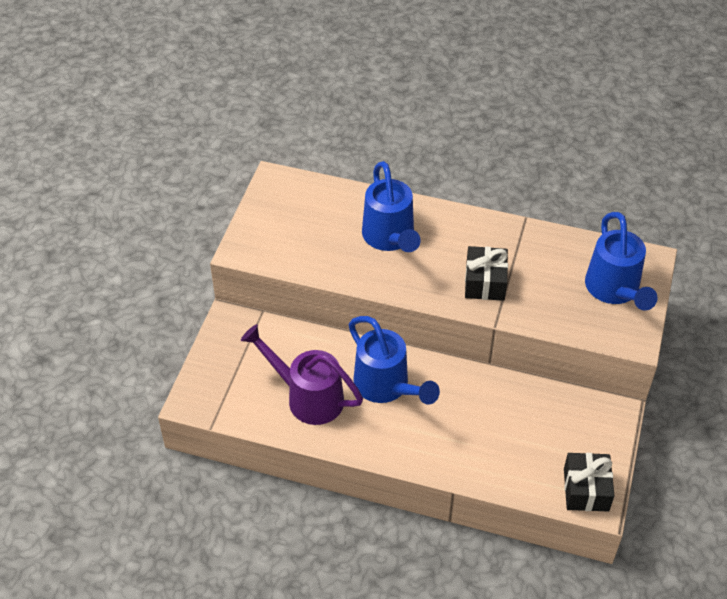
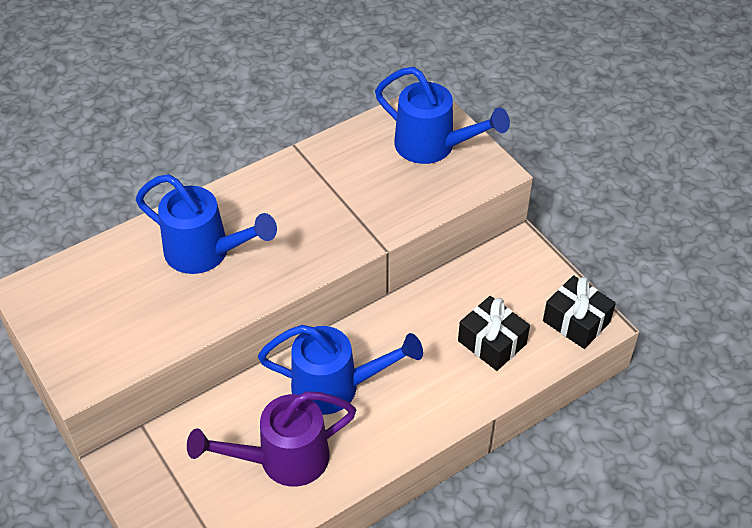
camera: 50 degrees left, 0 degrees up
black gift [465,246,508,301] -> black gift moved to [458,296,530,371]

